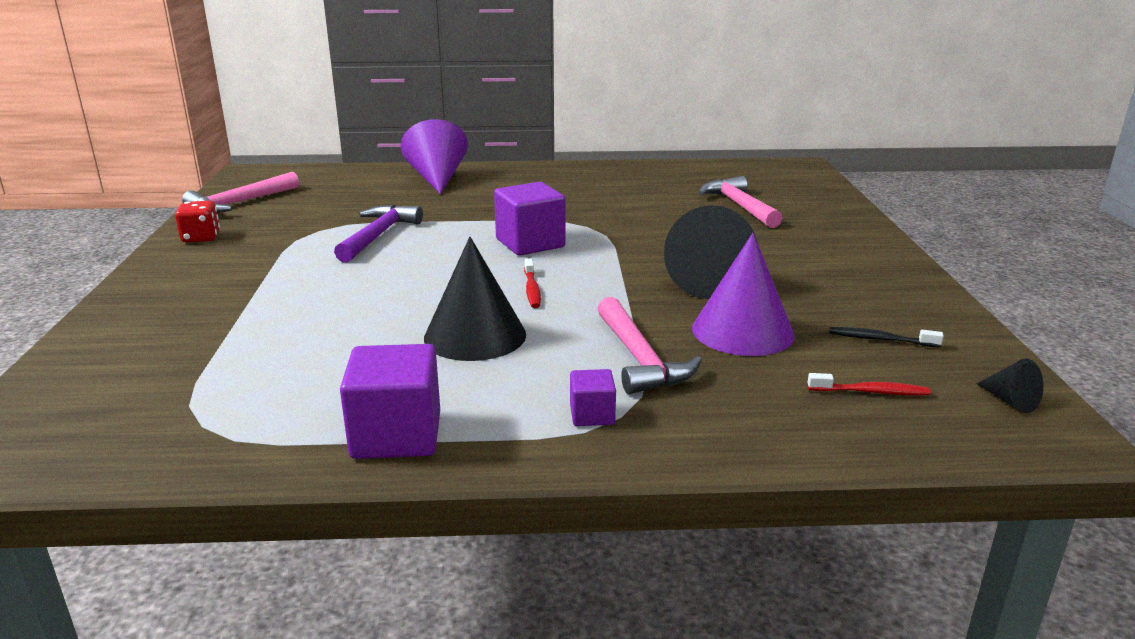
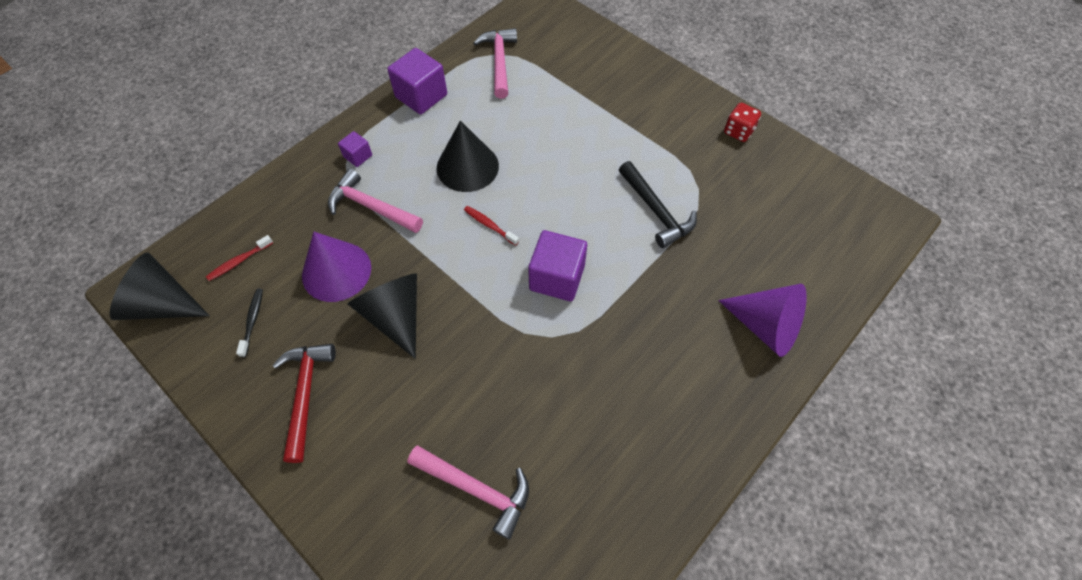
camera: 135 degrees right, 35 degrees up
pink hammer [182,172,299,213] -> pink hammer moved to [474,28,517,99]
purple hammer [334,204,423,263] -> black hammer [619,161,697,248]
black toothbrush [829,327,944,348] -> black toothbrush turned 60 degrees counterclockwise [236,289,263,357]
black cone [977,358,1044,413] -> black cone [110,253,210,320], size x2.19
none -> red hammer [272,344,336,463]

